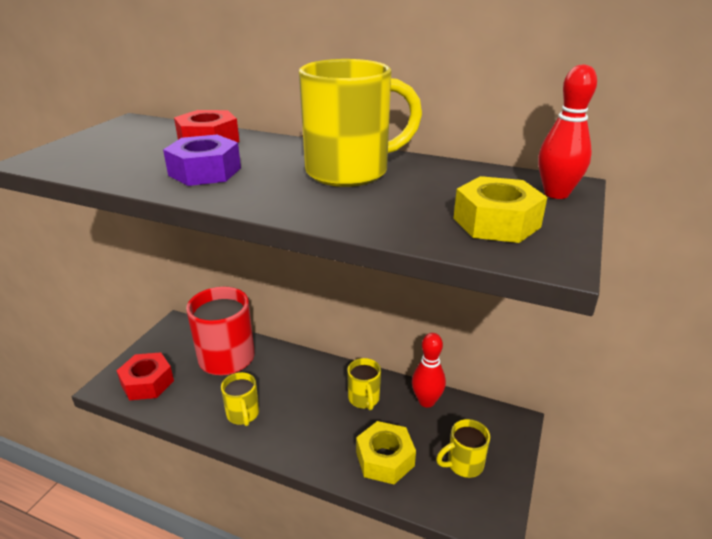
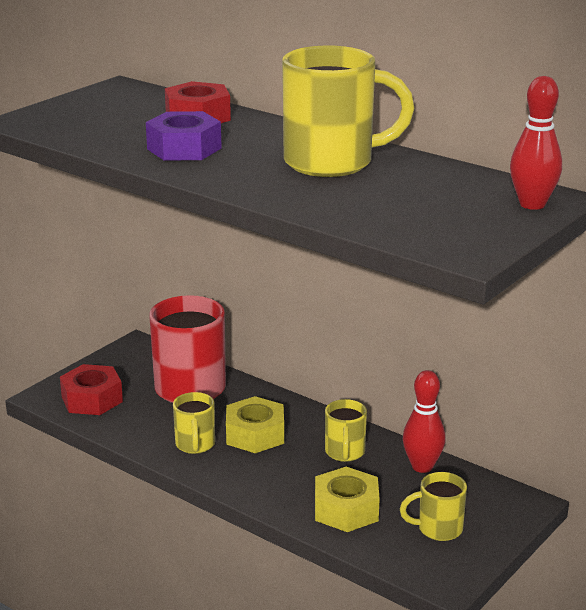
camera: 15 degrees right, 5 degrees down
yellow nut [454,176,547,243] -> yellow nut moved to [226,396,284,453]

